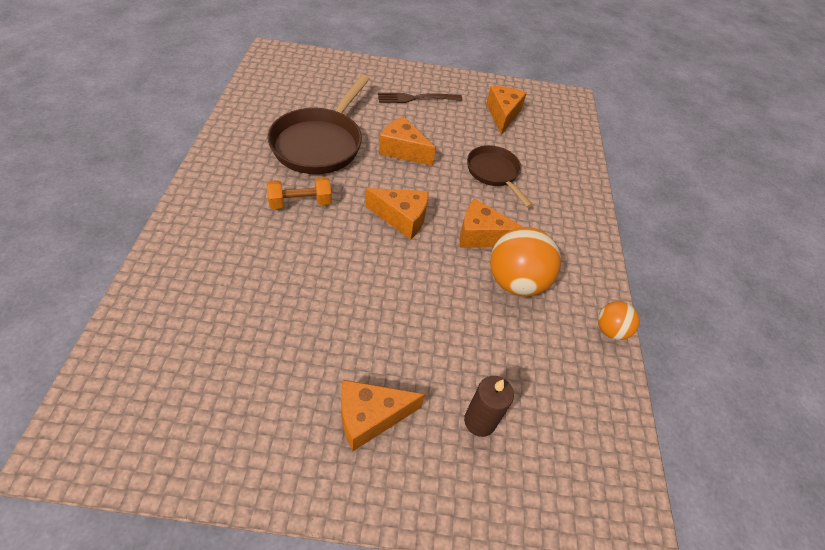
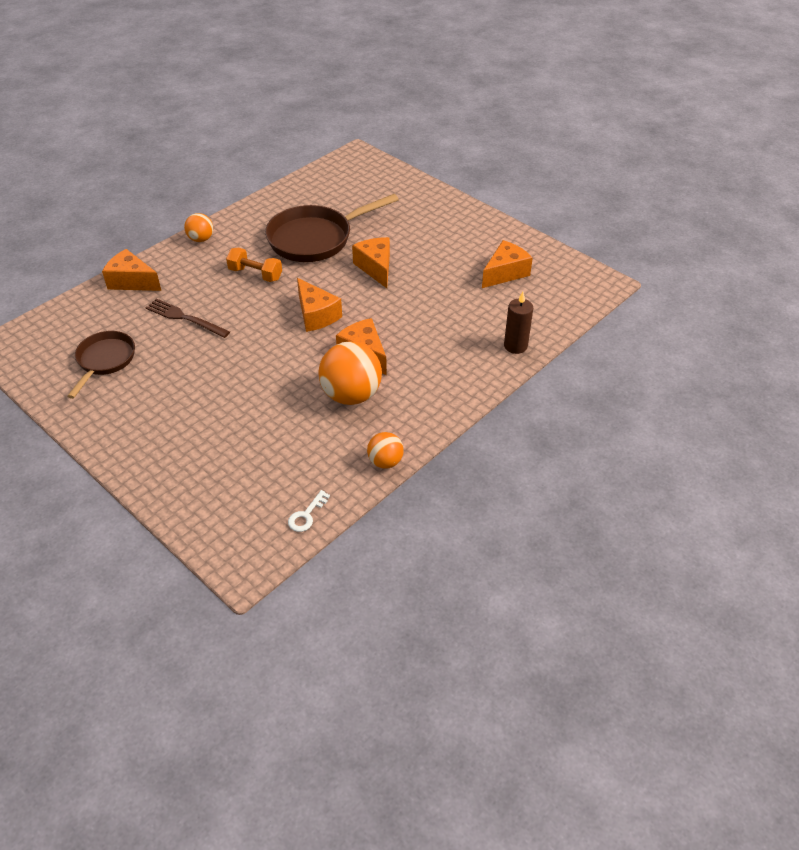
camera: 45 degrees right, 5 degrees down
orange cheese [341,380,425,451] -> orange cheese moved to [102,249,161,291]
brown fork [378,93,462,103] -> brown fork moved to [145,298,230,338]
brown candle [464,376,514,437] -> brown candle moved to [504,292,533,354]
brown pan [467,145,533,207] -> brown pan moved to [67,331,135,399]
none -> orange ball [184,213,213,242]
none -> white key [288,490,330,532]

